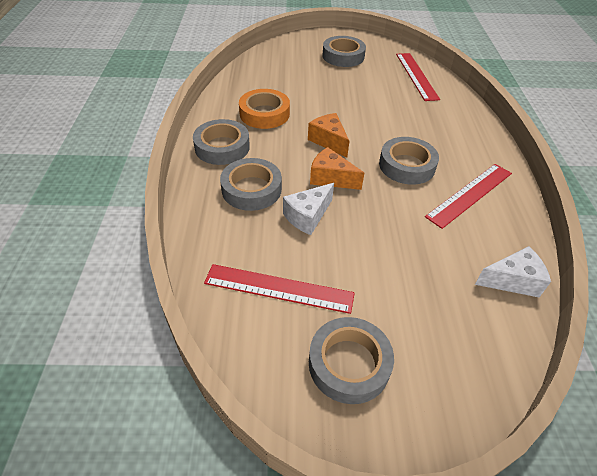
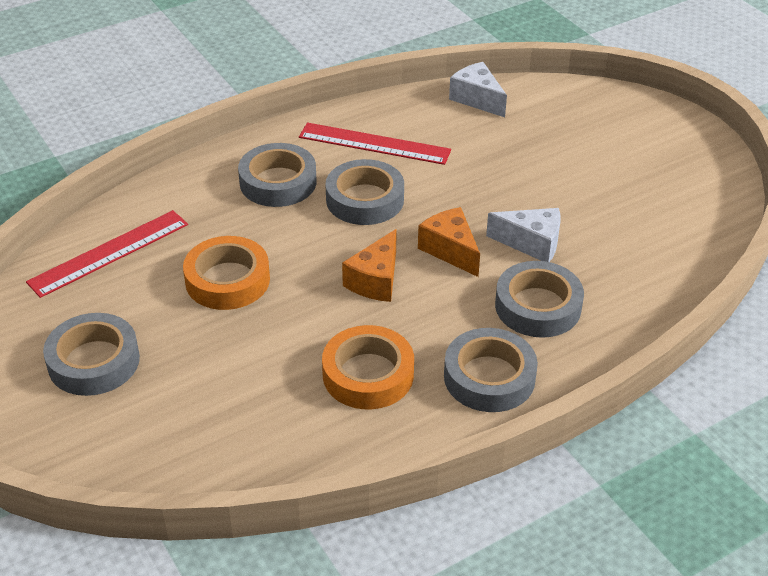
camera: 120 degrees left, 5 degrees down
red ruler [204,264,355,314] -> none
grey tape [309,317,394,404] -> grey tape moved to [238,143,316,207]
orange cheese [310,147,364,190] -> orange cheese turned 150 degrees clockwise [418,207,480,277]
none -> orange tape [183,236,270,310]

